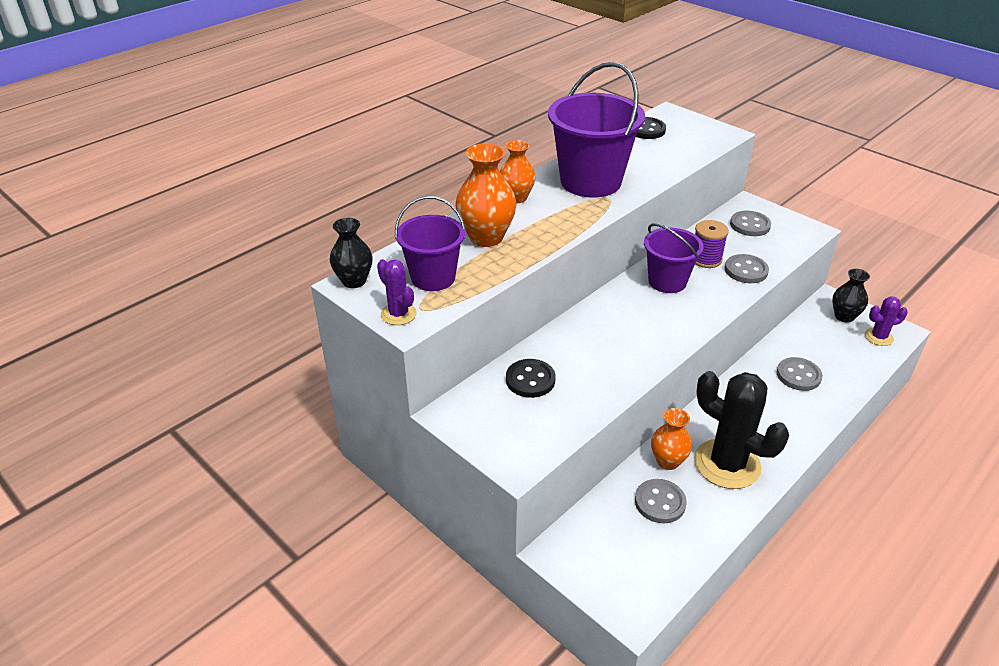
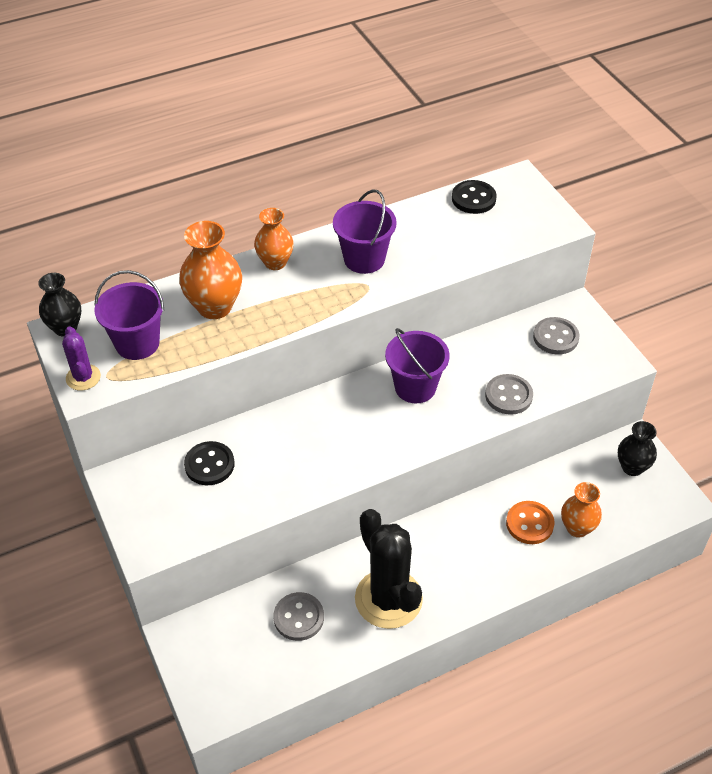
camera: 20 degrees right, 10 degrees up
purple bucket [548,62,645,198] -> purple bucket [333,190,397,274], size x0.62
orange vase [651,408,692,470] -> orange vase moved to [561,482,602,538]
purple spool [695,220,729,268] -> none
grey button [777,357,823,391] -> orange button [506,501,554,544]
purple cactus [865,296,908,346] -> none

